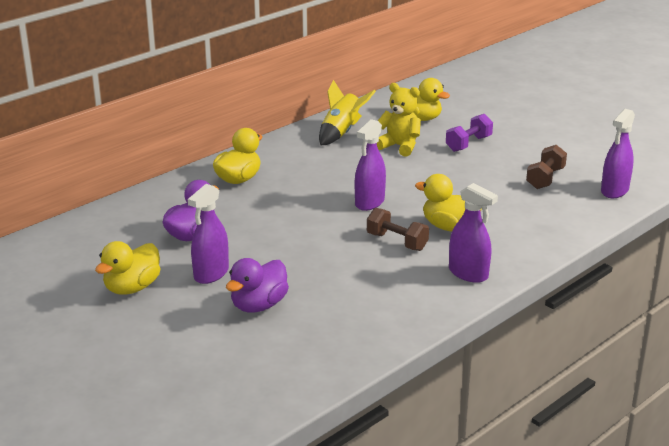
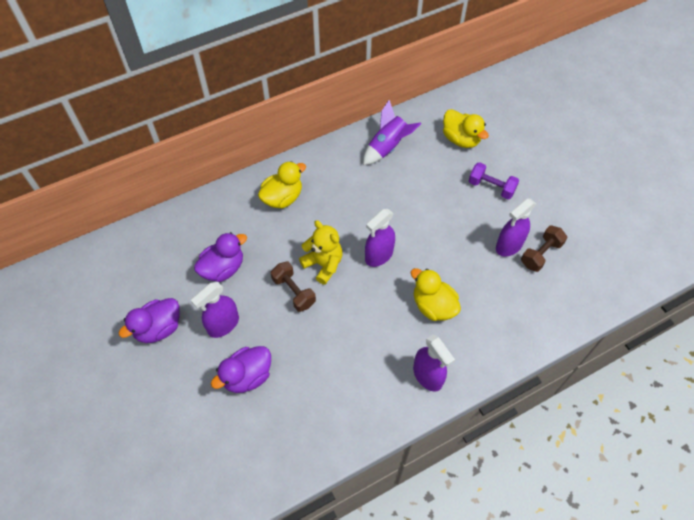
camera: 15 degrees right, 30 degrees up
yellow duck [95,241,161,294] -> purple duck [119,298,180,343]
yellow rocket [319,80,376,145] -> purple rocket [363,100,421,165]
brown dumbbell [367,208,429,251] -> brown dumbbell moved to [271,262,316,312]
yellow teddy bear [377,83,421,157] -> yellow teddy bear moved to [299,220,343,285]
purple dumbbell [446,114,493,152] -> purple dumbbell turned 60 degrees clockwise [469,162,519,200]
purple spray bottle [601,109,635,198] -> purple spray bottle moved to [496,199,536,257]

